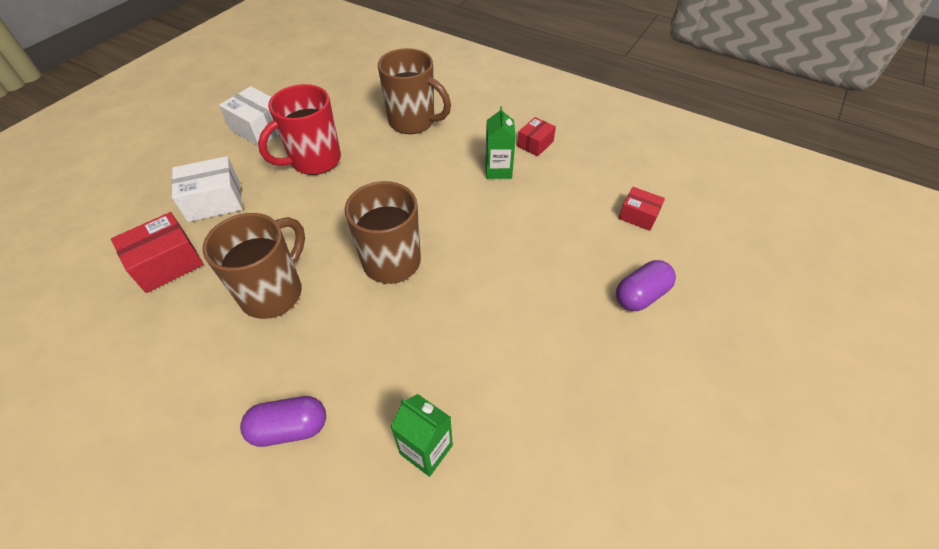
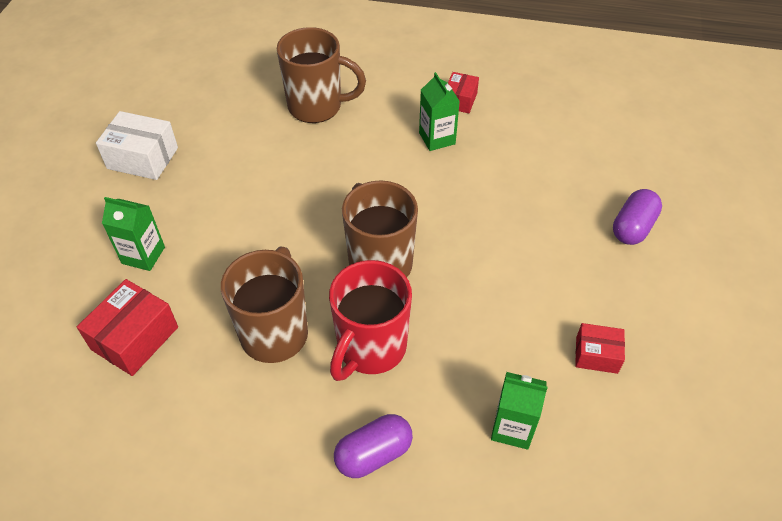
camera: 20 degrees left, 0 degrees up
white box [172,156,242,222] -> green carton [102,197,165,271]
red mug [258,84,341,175] -> red mug moved to [329,260,412,381]
red box [618,187,665,231] -> red box moved to [575,323,625,374]

